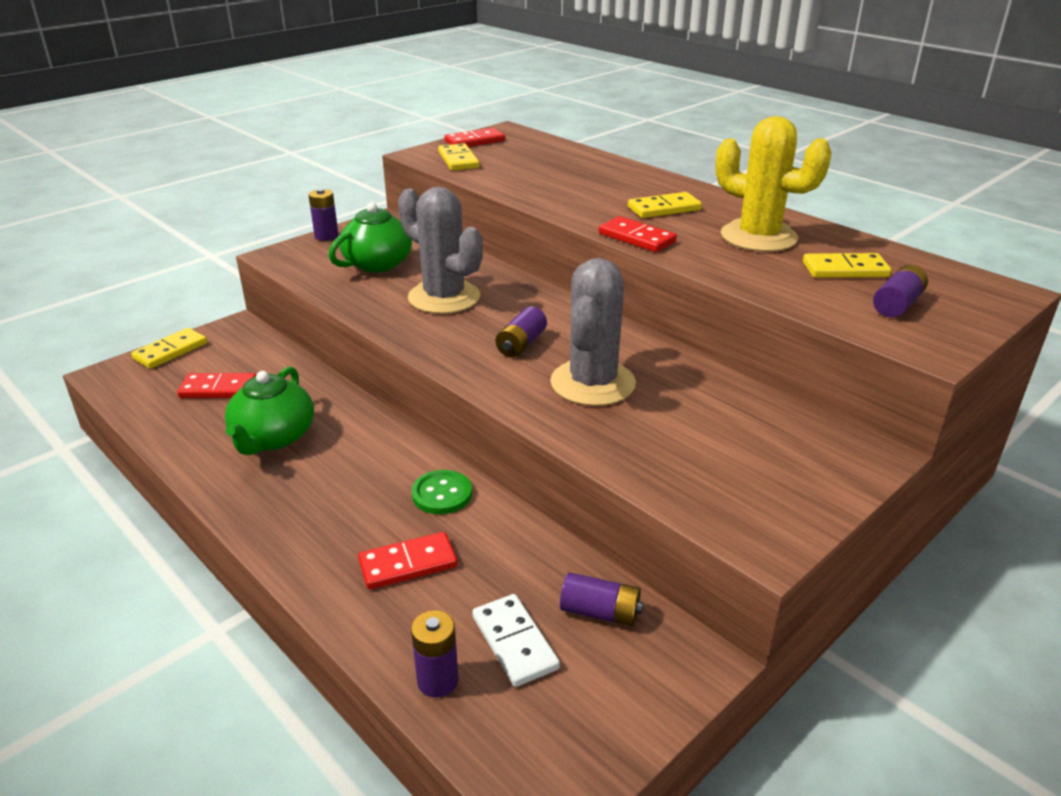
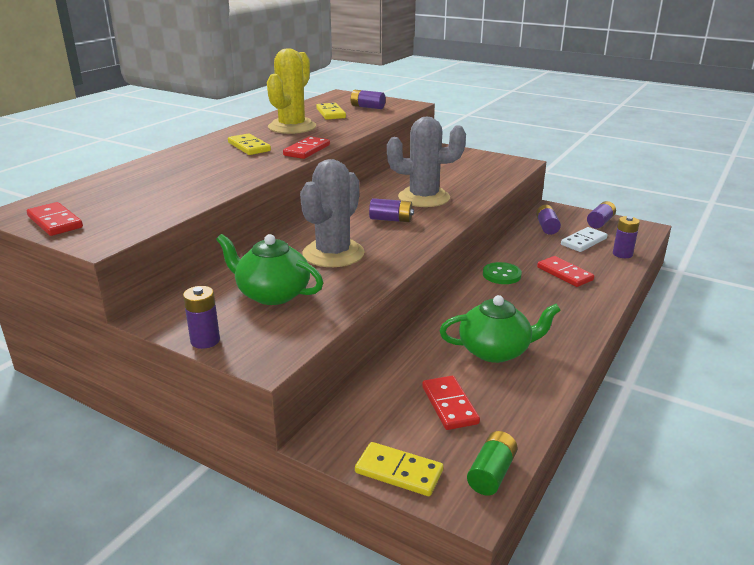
camera: 105 degrees left, 5 degrees down
yellow domino [438,143,479,171] -> none
none -> green battery [467,431,518,496]
none -> purple battery [587,201,616,228]

